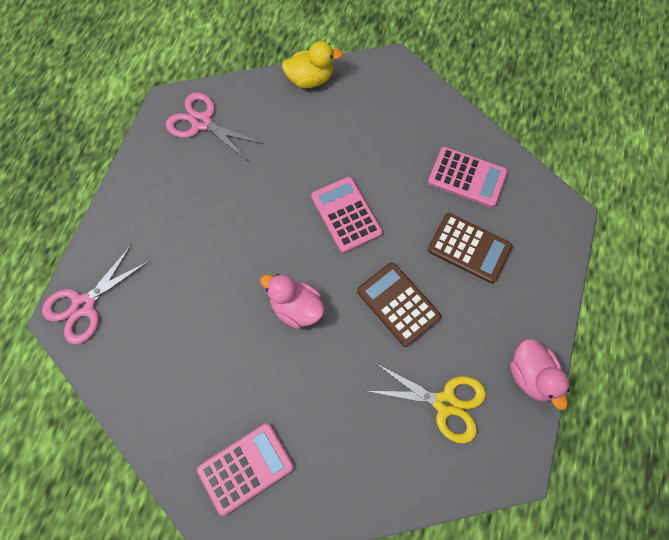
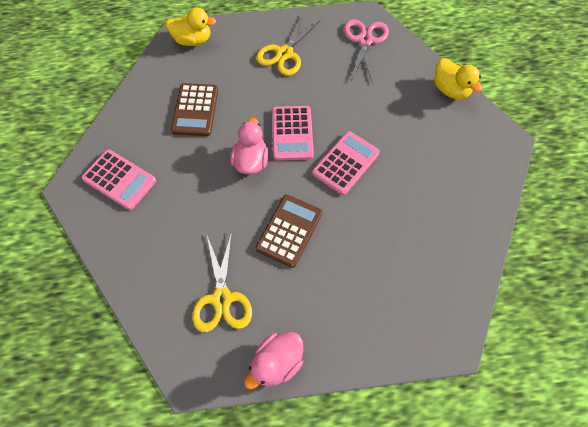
camera: 65 degrees right, 5 degrees down
pink scissors [42,245,149,344] -> yellow duck [166,7,216,46]
pink calculator [428,147,508,208] -> pink calculator moved to [272,106,314,161]
brown calculator [428,213,513,283] -> brown calculator moved to [171,83,218,136]
none -> yellow scissors [256,14,321,76]

